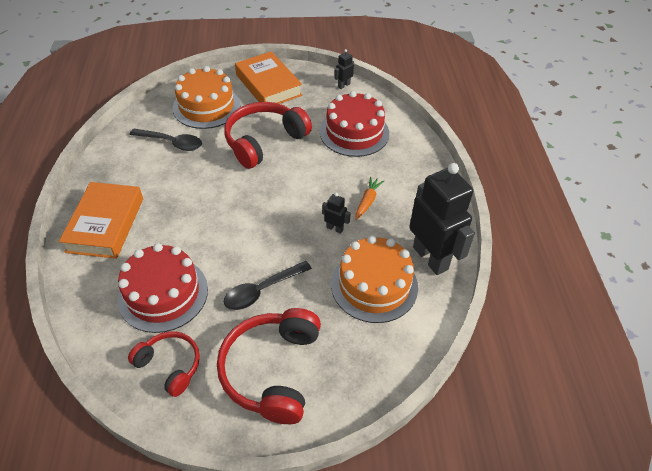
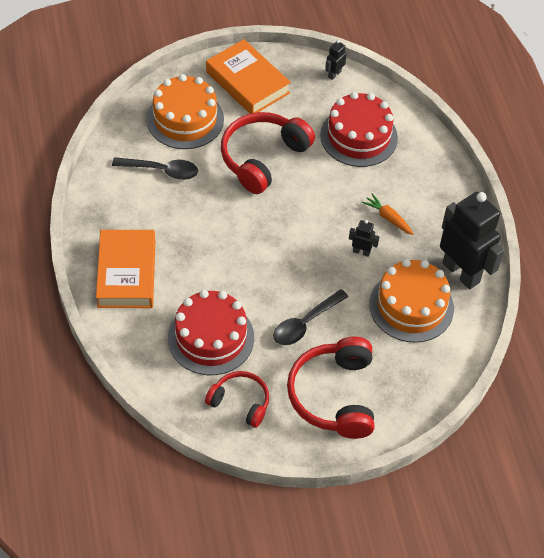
camera: 10 degrees left, 5 degrees up
orange carrot [355,177,384,220] -> orange carrot turned 60 degrees counterclockwise [362,194,414,235]

